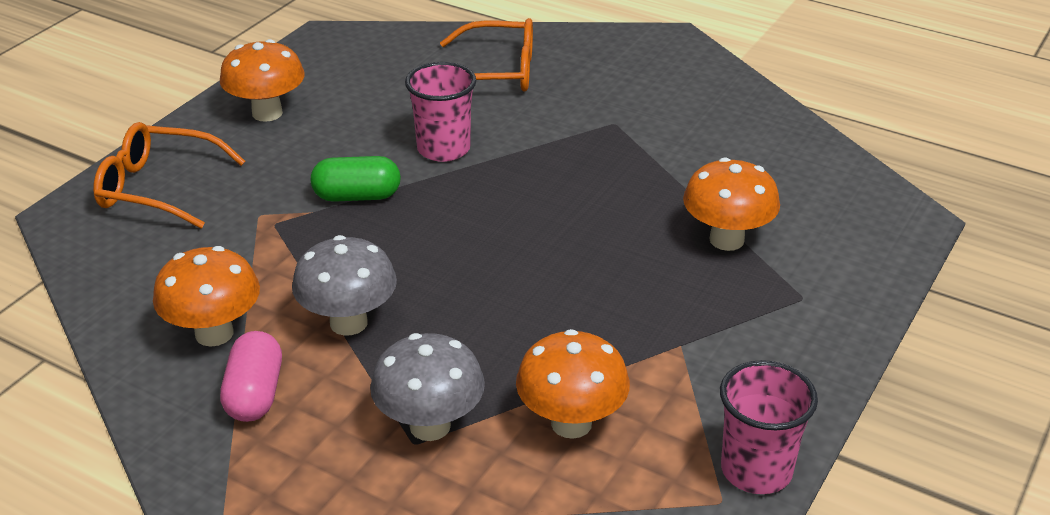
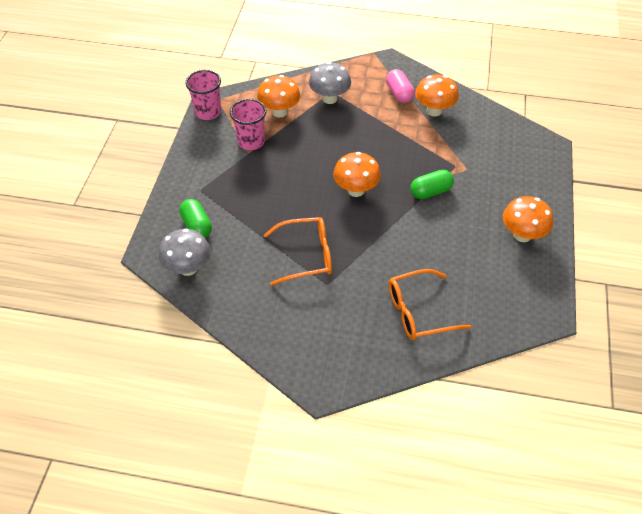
camera: 160 degrees right, 15 degrees up
orange glasses [93,122,245,228] -> orange glasses moved to [264,217,332,286]
grey mushroom [292,235,397,336] -> grey mushroom moved to [159,229,210,276]
pink cup [405,62,476,162] -> pink cup moved to [230,99,266,150]
orange mushroom [683,157,780,251] -> orange mushroom moved to [333,152,381,197]
none -> green capsule [179,199,212,238]

